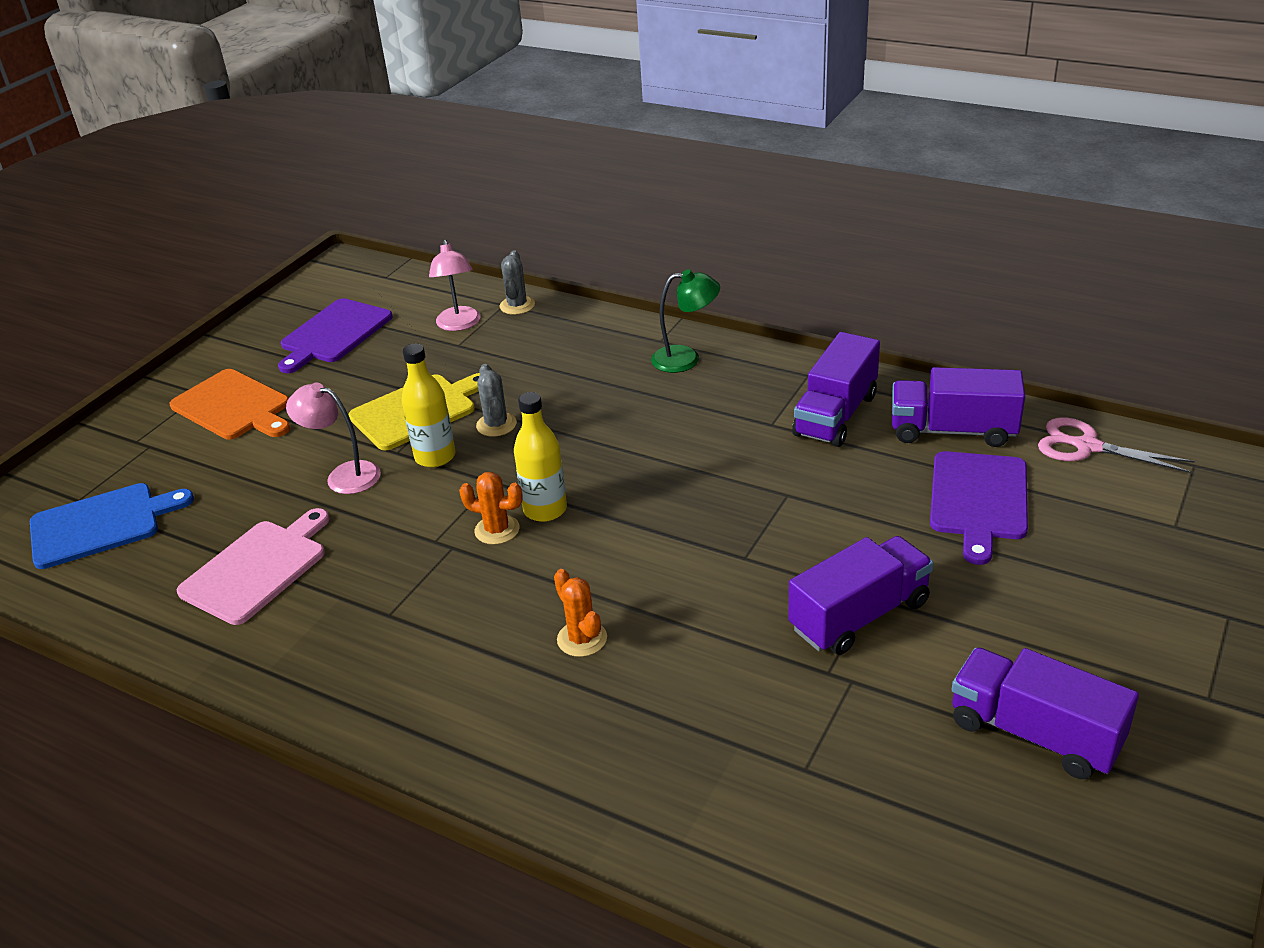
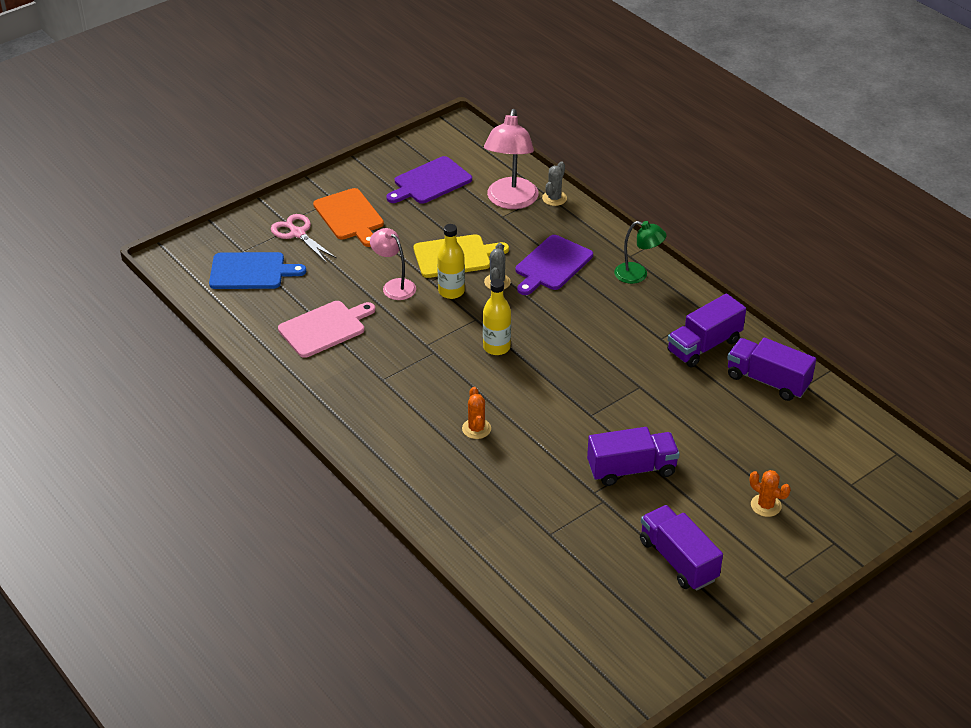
camera: 20 degrees right, 5 degrees up
pink lamp [429,239,481,331] -> pink lamp [484,109,538,209], size x1.65
orange cactus [459,472,523,545] -> orange cactus moved to [750,470,791,517]
purple cutting board [930,451,1028,565] -> purple cutting board moved to [516,235,593,295]
pink scissors [1038,418,1195,473] -> pink scissors moved to [271,214,337,263]

